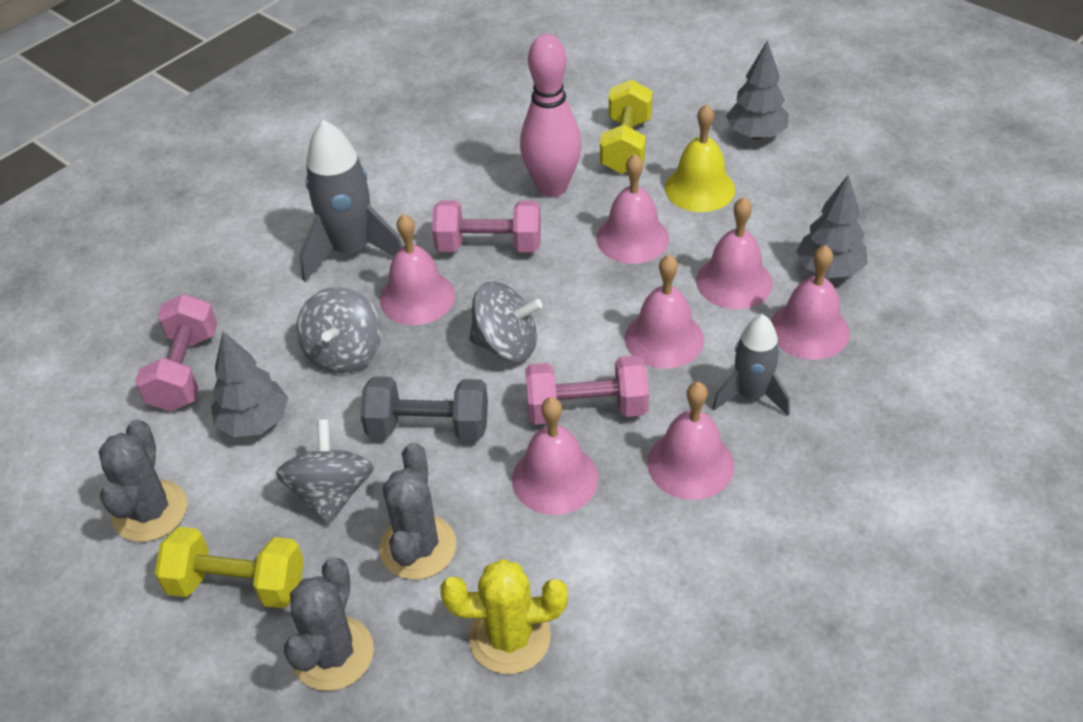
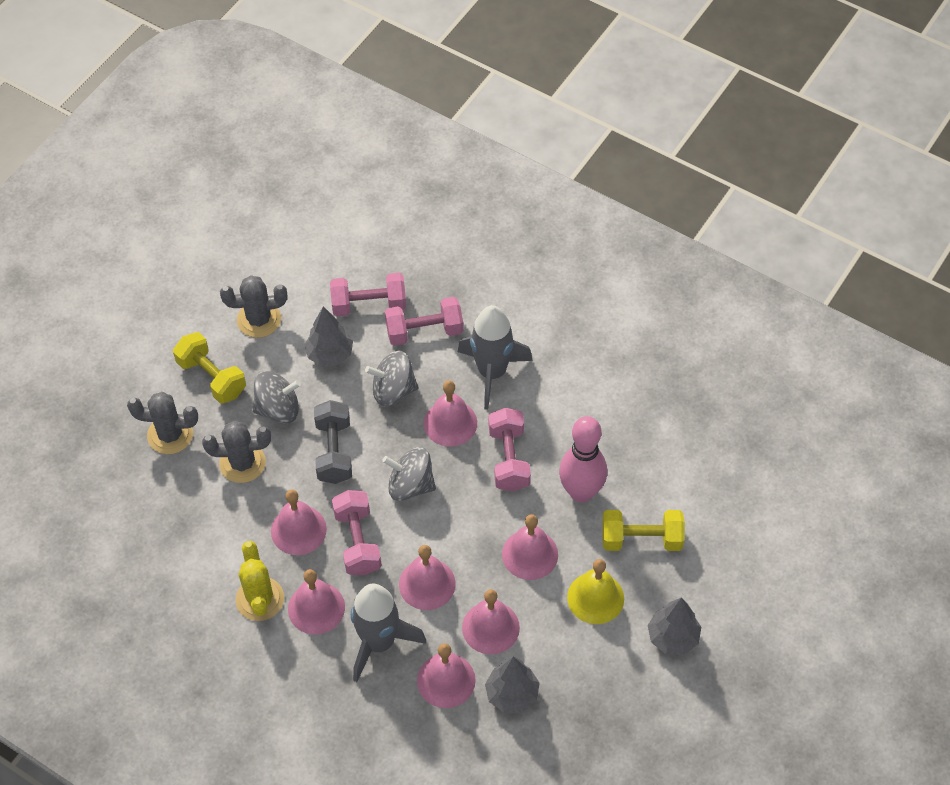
camera: 80 degrees right, 10 degrees up
yellow dumbbell [155,527,304,608] -> yellow dumbbell turned 45 degrees counterclockwise [173,332,246,404]
yellow cactus [440,559,568,674] -> yellow cactus moved to [236,541,284,621]
grey spinning top [469,282,543,362] -> grey spinning top turned 105 degrees clockwise [382,447,436,501]
grey rocket [712,314,790,416] -> grey rocket [351,584,426,682], size x1.57
none -> pink dumbbell [385,297,463,346]

